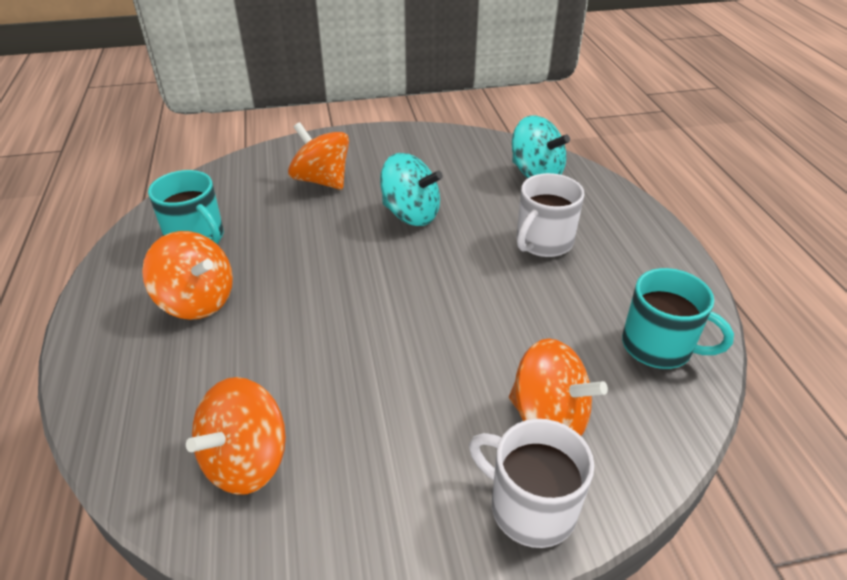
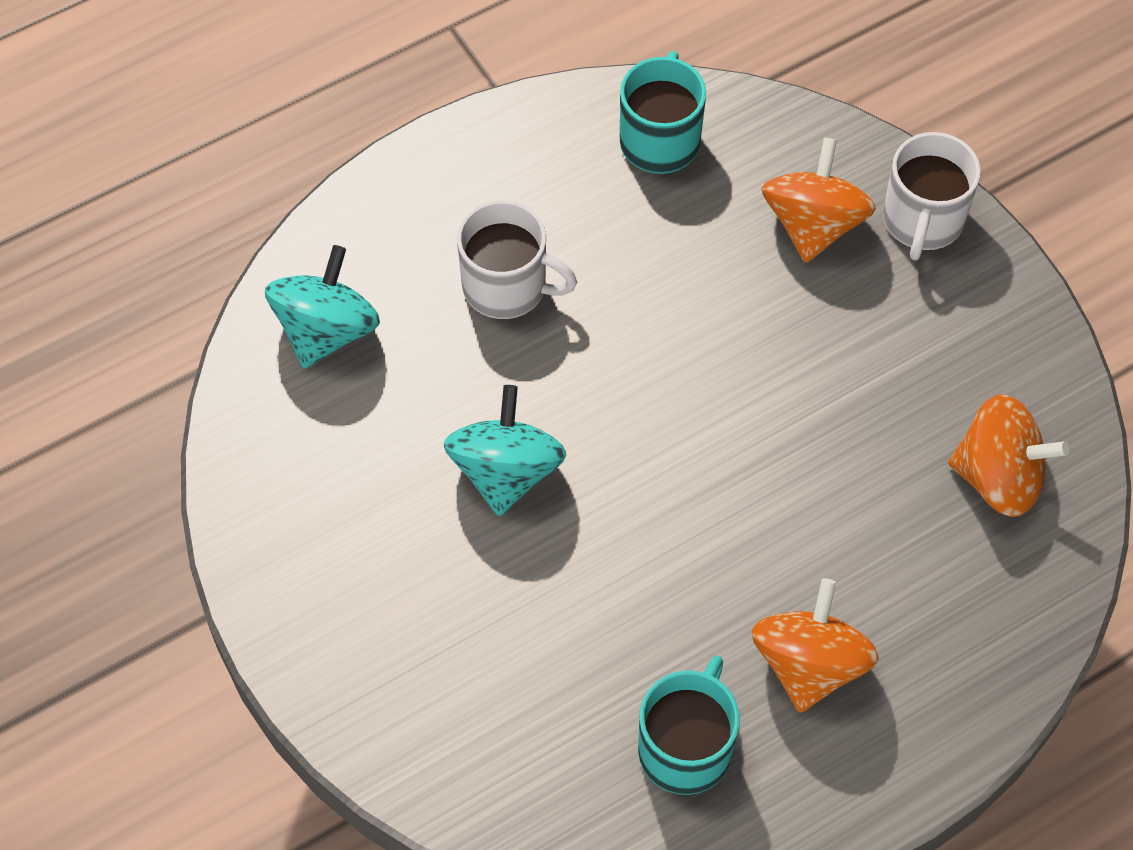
camera: 110 degrees left, 20 degrees up
orange spinning top [288,122,349,190] -> none

